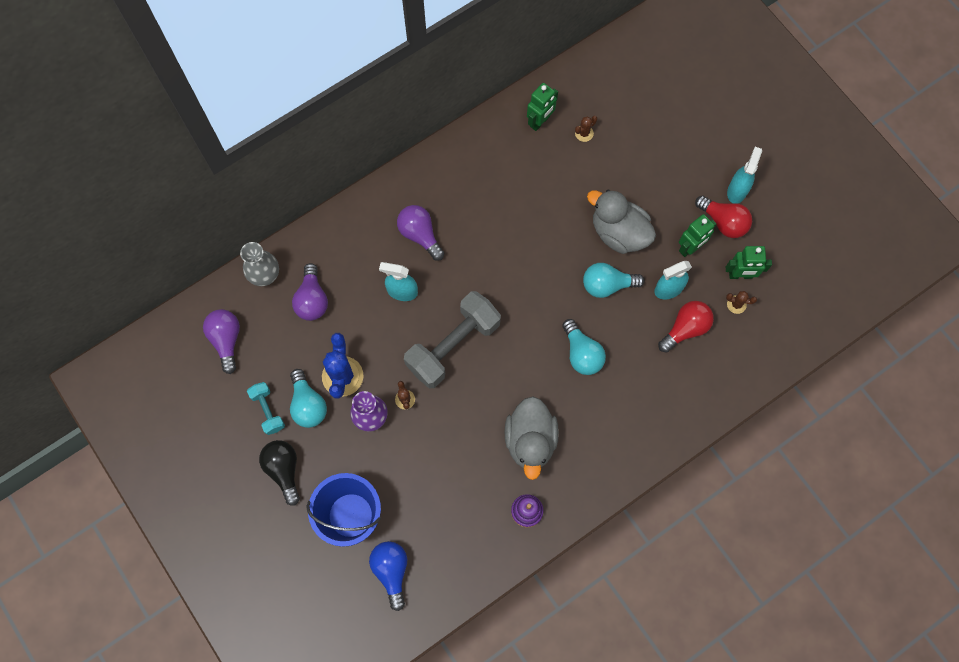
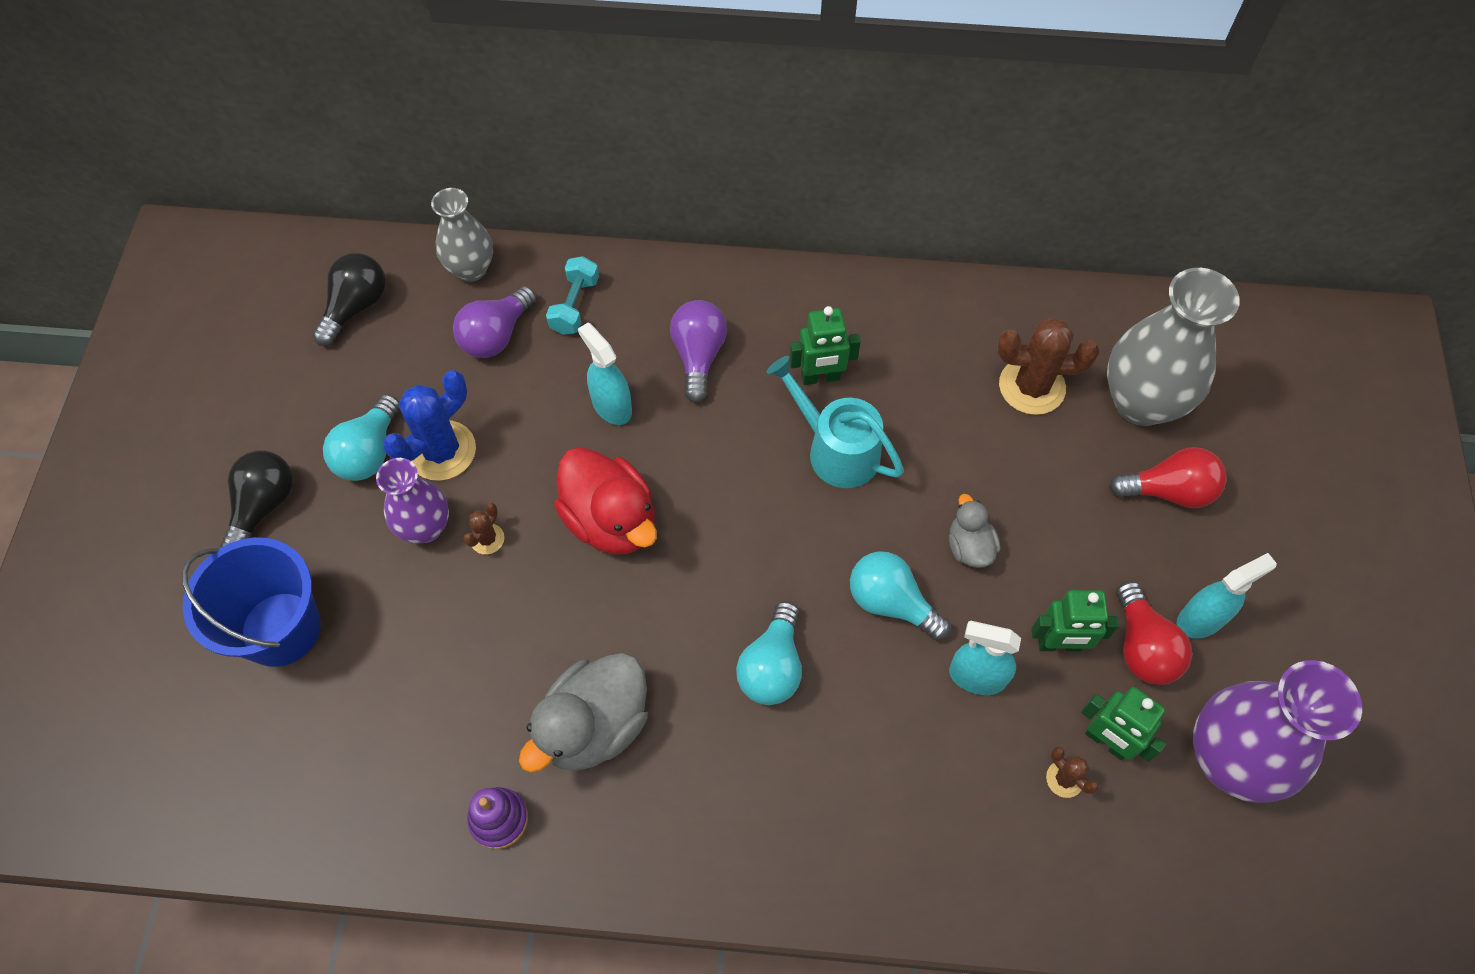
camera: 40 degrees right, 10 degrees down
purple light bulb [203,309,240,374] -> black light bulb [313,253,386,346]
turquoise dumbbell [247,382,285,435] -> turquoise dumbbell moved to [546,256,599,335]
blue light bulb [369,541,407,611] -> none
grey dumbbell [404,291,501,388] -> red duck [554,447,657,555]
green robot [527,83,558,131] -> green robot moved to [789,306,861,385]
brown cactus [575,116,597,142] -> brown cactus [997,318,1100,415], size x2.08
grey duck [587,190,656,254] -> grey duck [949,494,1000,568], size x0.54
red light bulb [658,301,714,353] -> red light bulb moved to [1109,447,1227,508]
none -> turquoise watering can [766,356,904,488]
none -> grey vase [1107,268,1240,426]
none -> purple vase [1193,660,1362,803]

